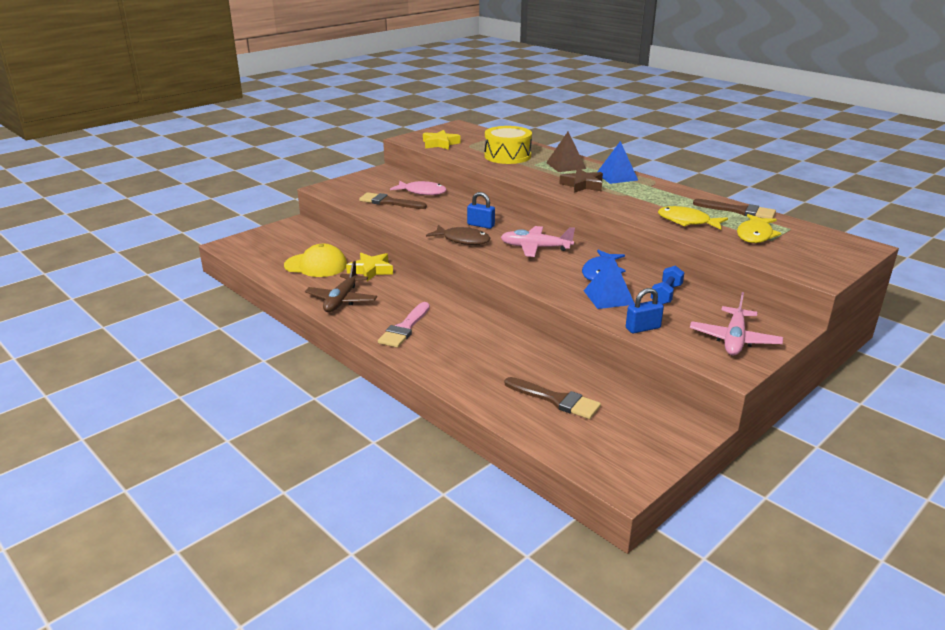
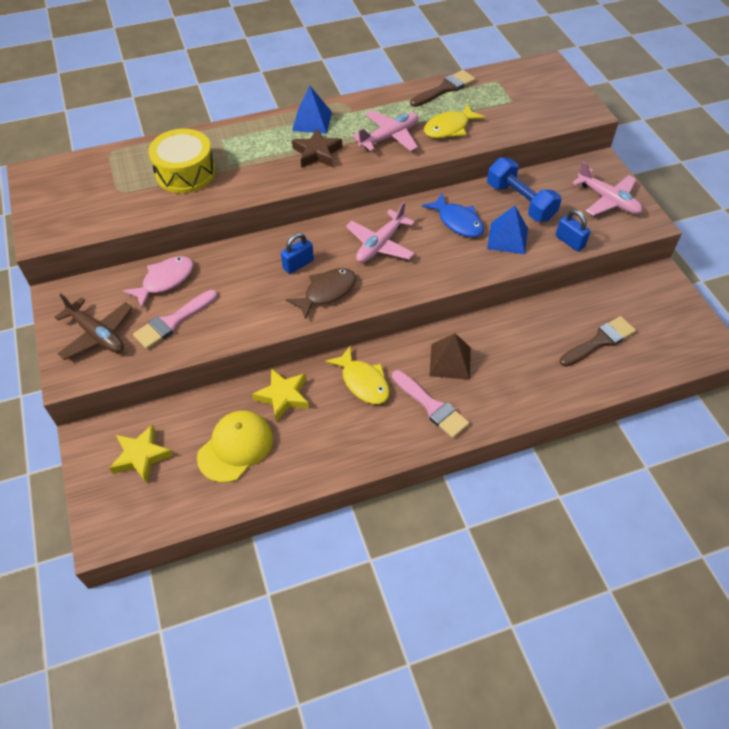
camera: 65 degrees left, 25 degrees up
brown plane [305,261,377,312] -> brown plane moved to [55,294,133,360]
brown brush [359,192,427,209] -> pink brush [133,290,217,349]
yellow star [423,130,460,150] -> yellow star moved to [109,424,173,483]
brown pyramid [546,132,586,172] -> brown pyramid moved to [429,333,471,380]
blue padlock [626,288,664,334] -> blue padlock turned 45 degrees counterclockwise [556,210,590,251]
blue dumbbell [651,265,684,304] -> blue dumbbell [487,157,562,222], size x1.59
yellow fish [737,214,781,243] -> yellow fish moved to [325,345,390,404]
none -> pink plane [352,110,419,151]

